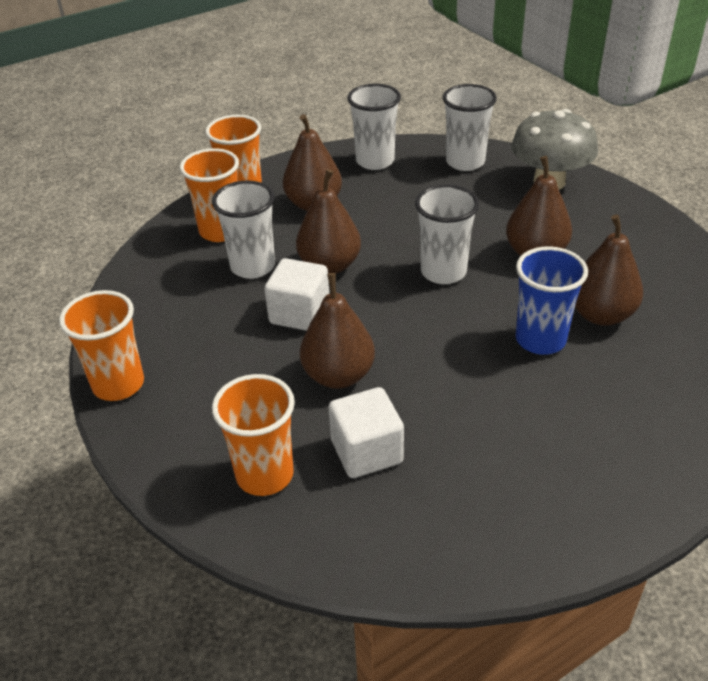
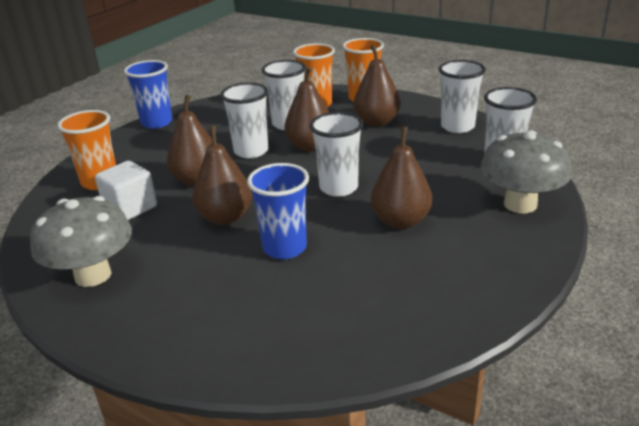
camera: 65 degrees right, 10 degrees down
orange cup [59,290,144,401] -> blue cup [124,60,172,129]
white cube [264,258,329,331] -> white cup [220,83,268,158]
brown pear [575,215,643,326] -> brown pear moved to [192,126,252,225]
none -> grey mushroom [30,196,132,287]

